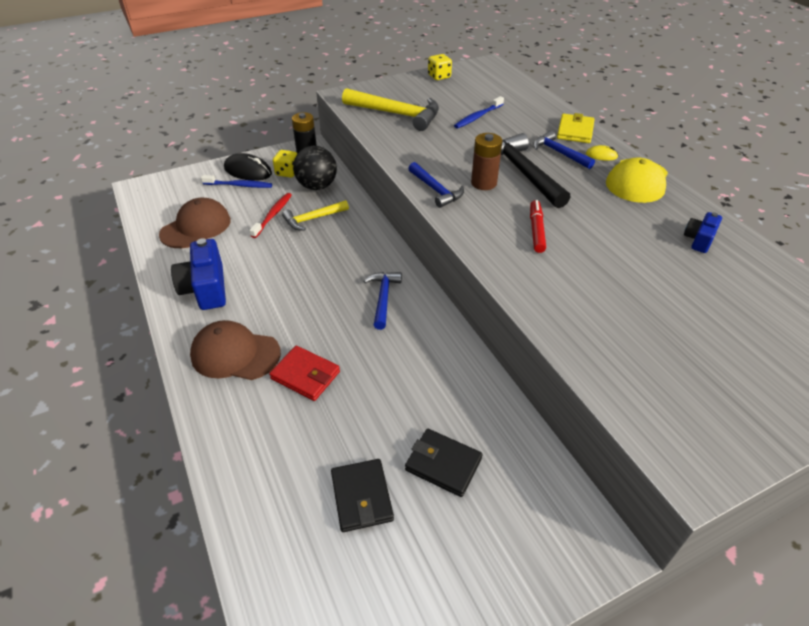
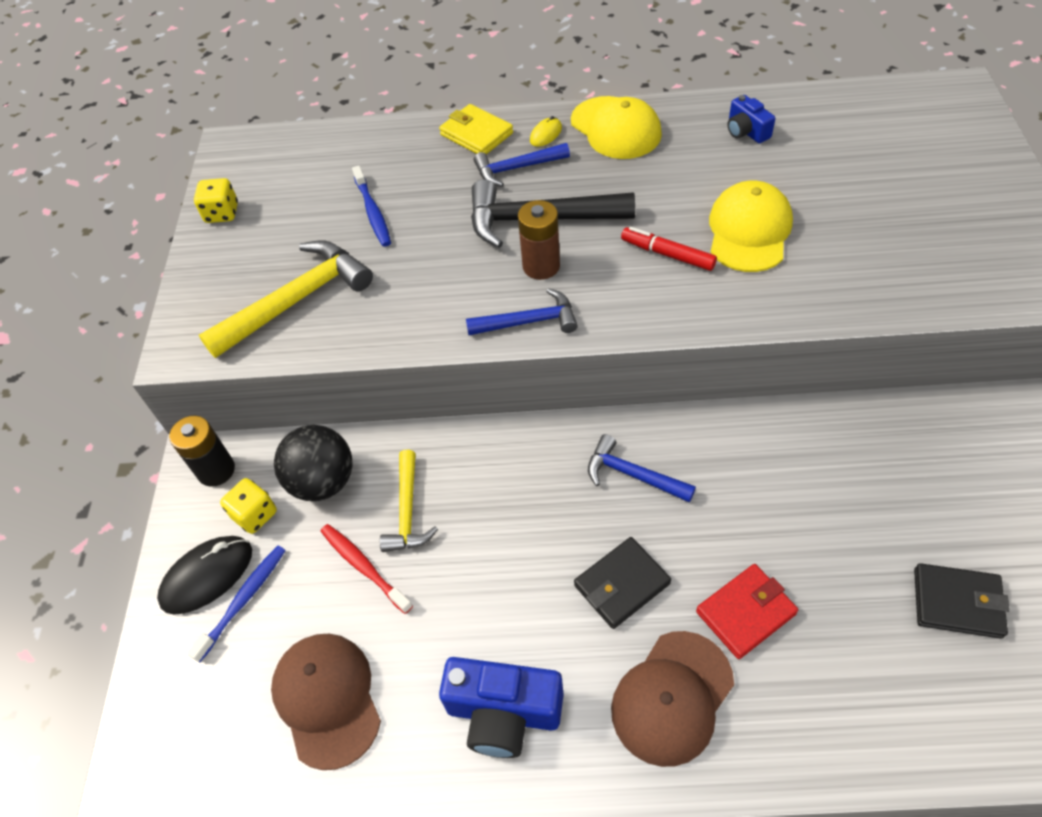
camera: 60 degrees left, 10 degrees up
black wallet [405,429,482,497] -> black wallet moved to [574,537,671,629]
none -> yellow cap [709,181,793,272]

